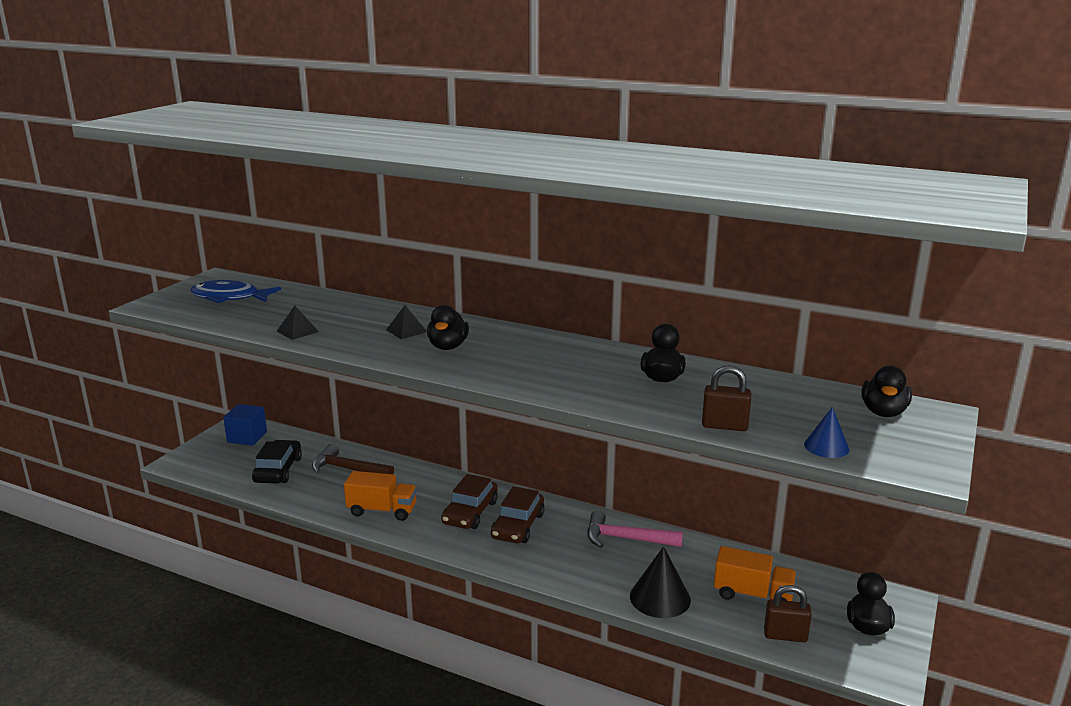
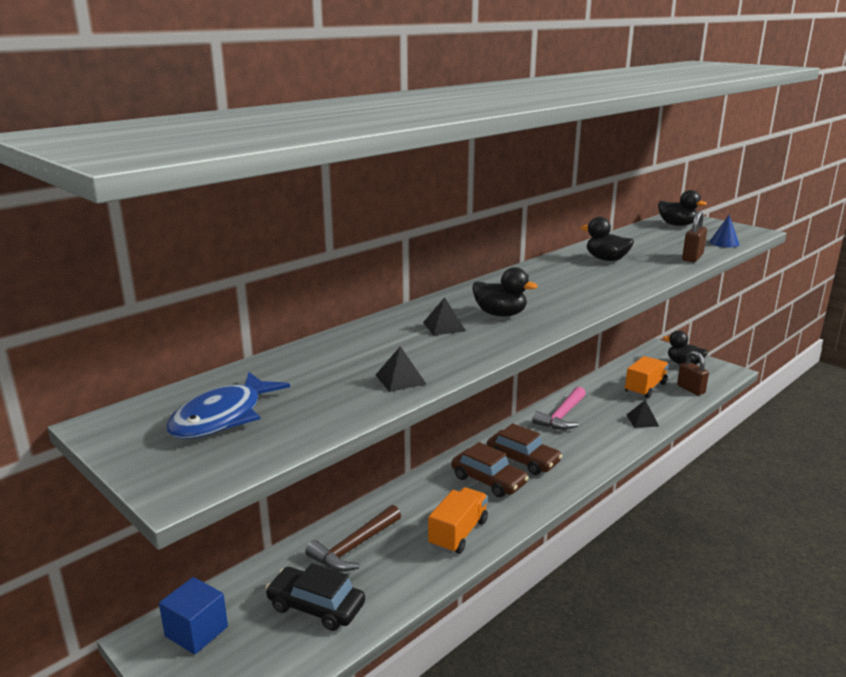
camera: 70 degrees left, 0 degrees up
black cone [630,546,691,618] -> black pyramid [626,400,659,428]
brown padlock [764,585,812,642] -> brown padlock turned 60 degrees counterclockwise [677,351,709,395]

